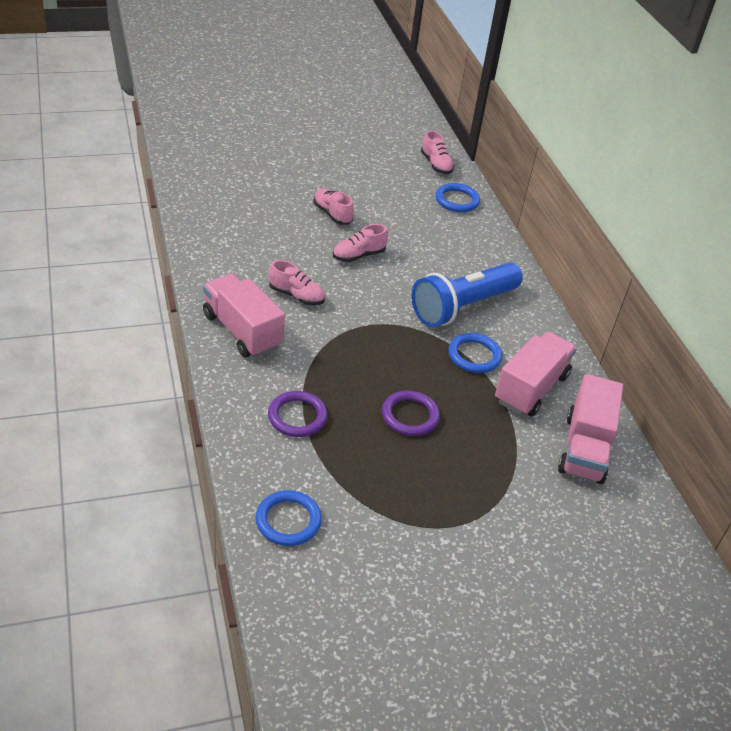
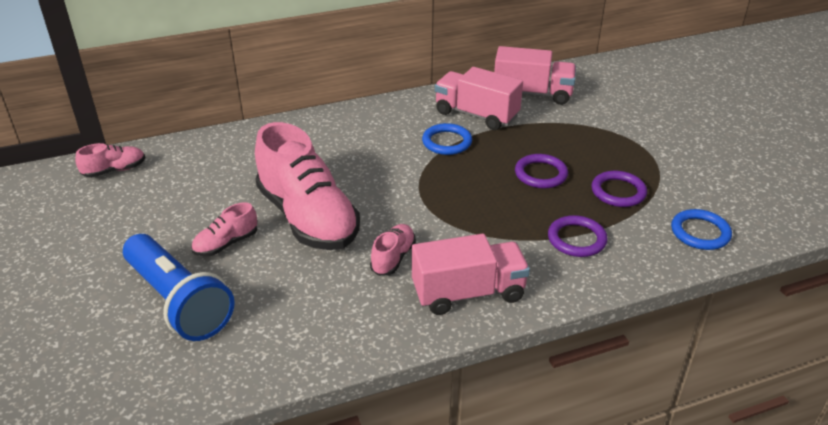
camera: 90 degrees left, 5 degrees down
pink truck [203,274,285,358] -> pink truck turned 150 degrees counterclockwise [412,234,530,315]
pink shoe [333,224,388,262] -> pink shoe [255,122,360,250], size x2.25
blue flashlight [411,263,523,327] -> blue flashlight moved to [123,234,235,341]
blue ring [435,183,480,212] -> none
none -> purple ring [591,171,647,207]

